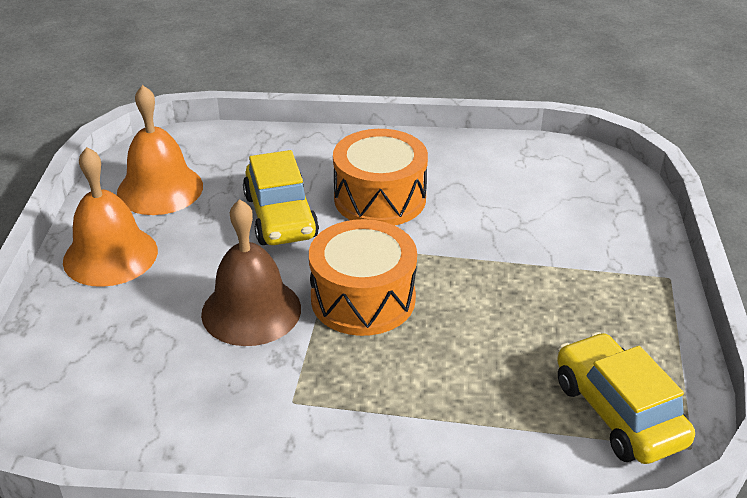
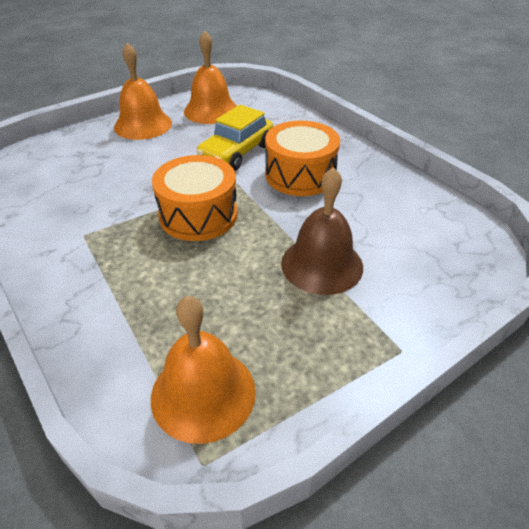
camera: 50 degrees right, 5 degrees up
brown bell [201,199,301,346] -> brown bell moved to [281,167,363,295]
yellow car [557,332,695,464] -> orange bell [151,296,256,444]

